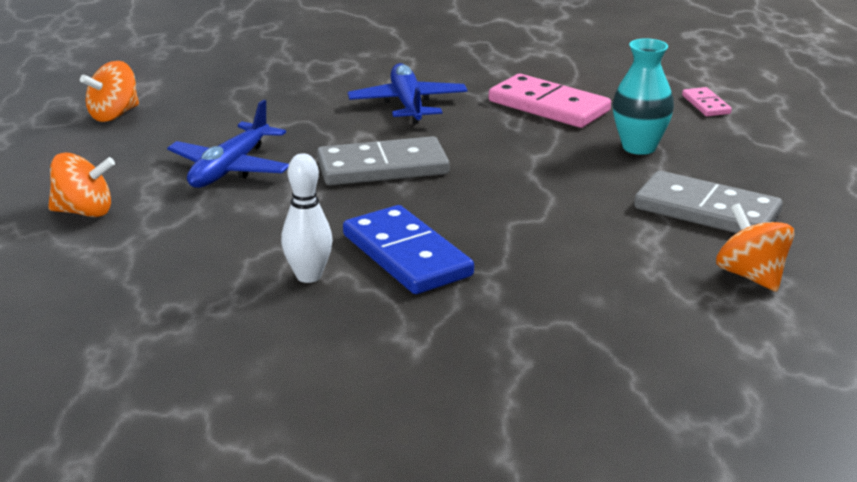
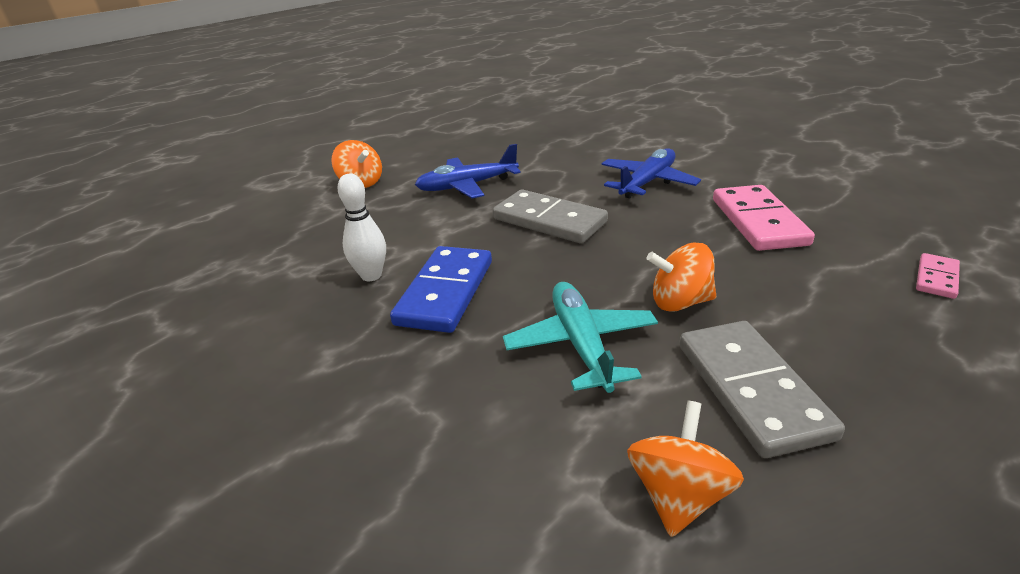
camera: 50 degrees right, 5 degrees up
orange spinning top [80,61,139,122] -> orange spinning top moved to [646,243,716,312]
turquoise vase [613,38,674,155] -> none
none -> turquoise plane [503,282,658,393]

